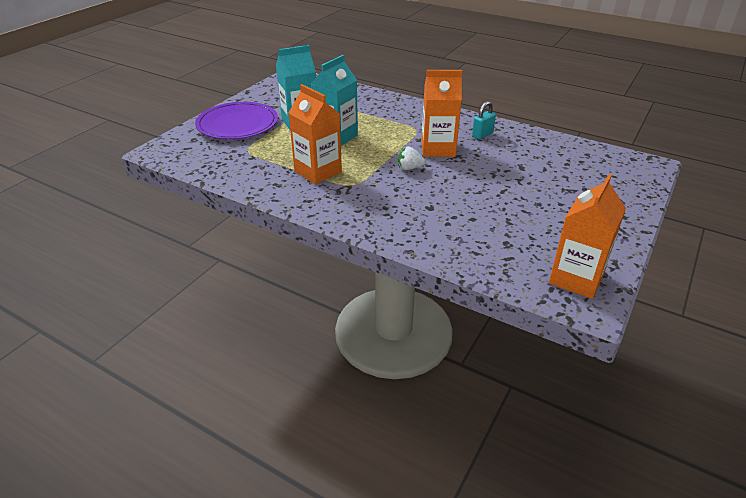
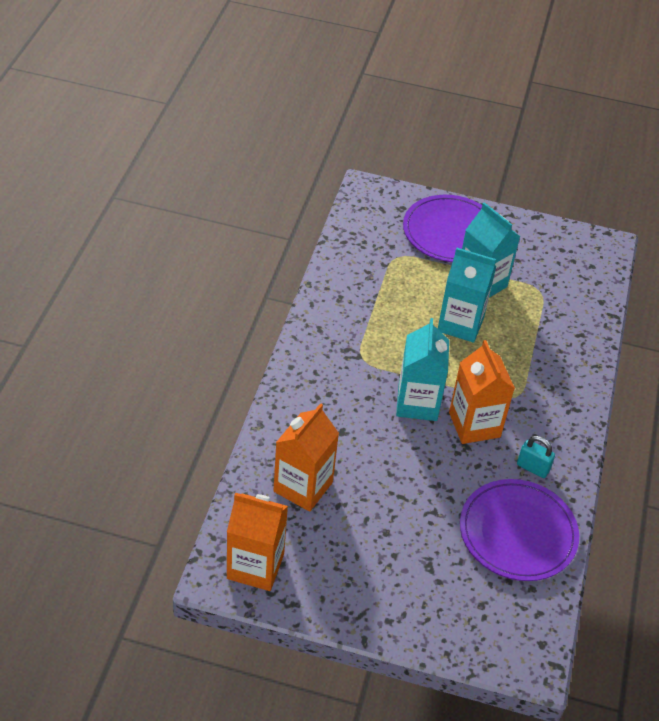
camera: 70 degrees right, 10 degrees up
orange carton [288,84,342,184] -> orange carton moved to [273,403,339,512]
white strawberry [398,146,425,170] -> turquoise carton [396,318,449,421]
none -> purple plate [460,479,579,581]

